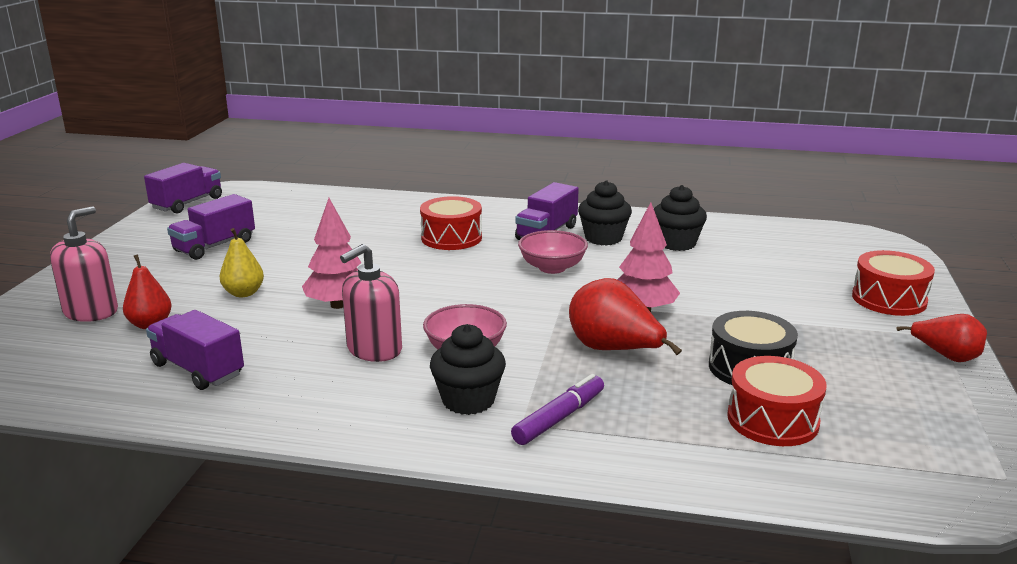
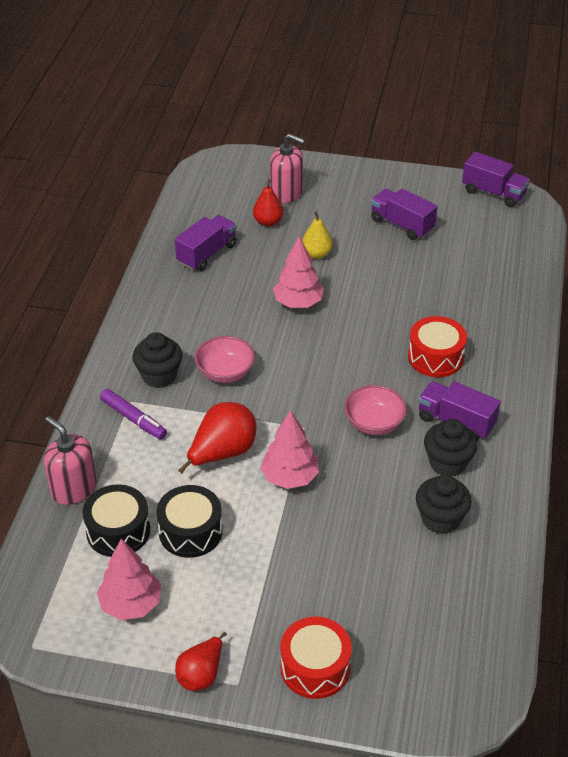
camera: 90 degrees right, 20 degrees up
pink soap dispenser [340,244,402,362] -> pink soap dispenser moved to [44,416,96,505]
red drum [727,356,827,446] -> black drum [82,484,150,557]
none -> pink tree [97,539,161,620]

